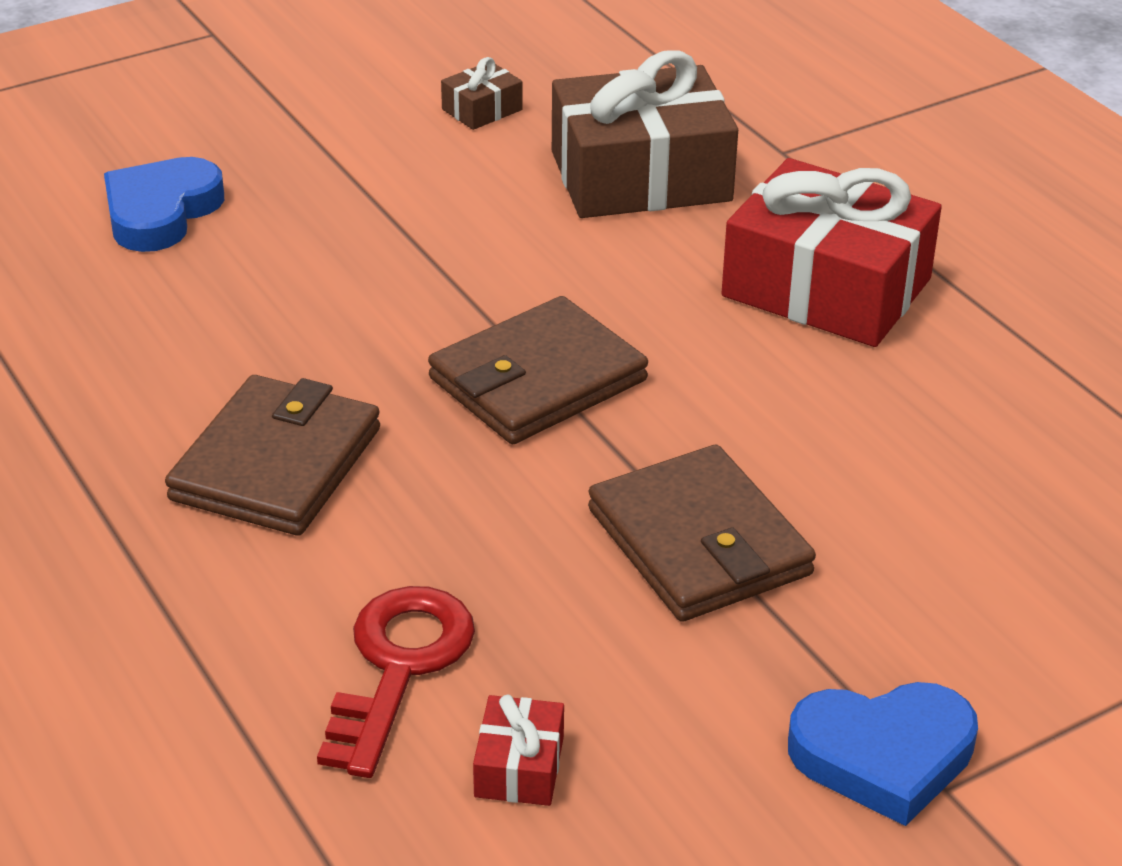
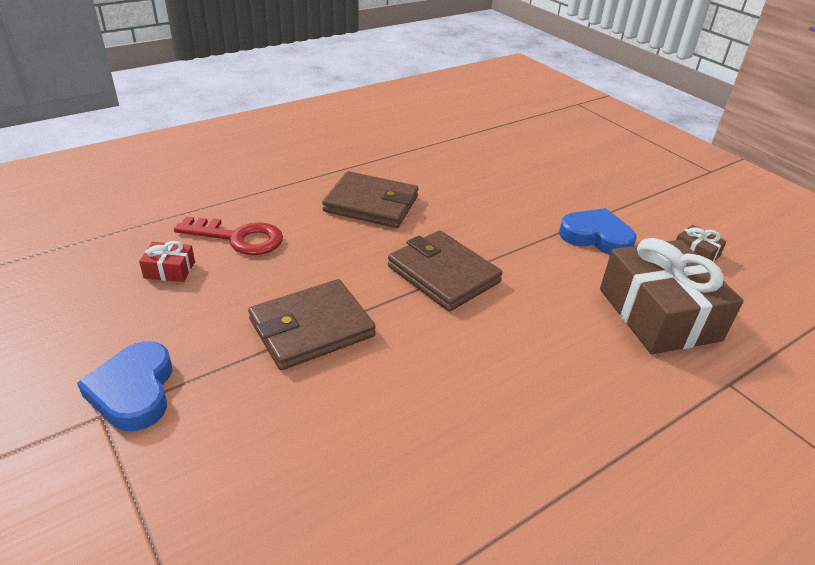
camera: 85 degrees right, 0 degrees up
blue heart [104,157,224,252] -> blue heart moved to [559,208,636,255]
red gift [722,158,942,347] -> none

